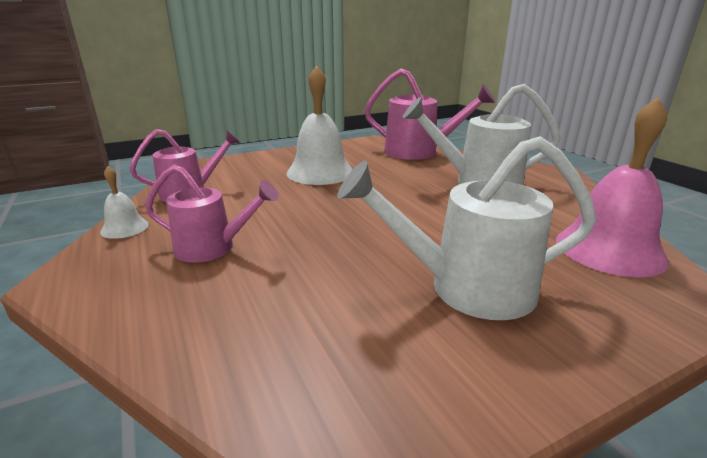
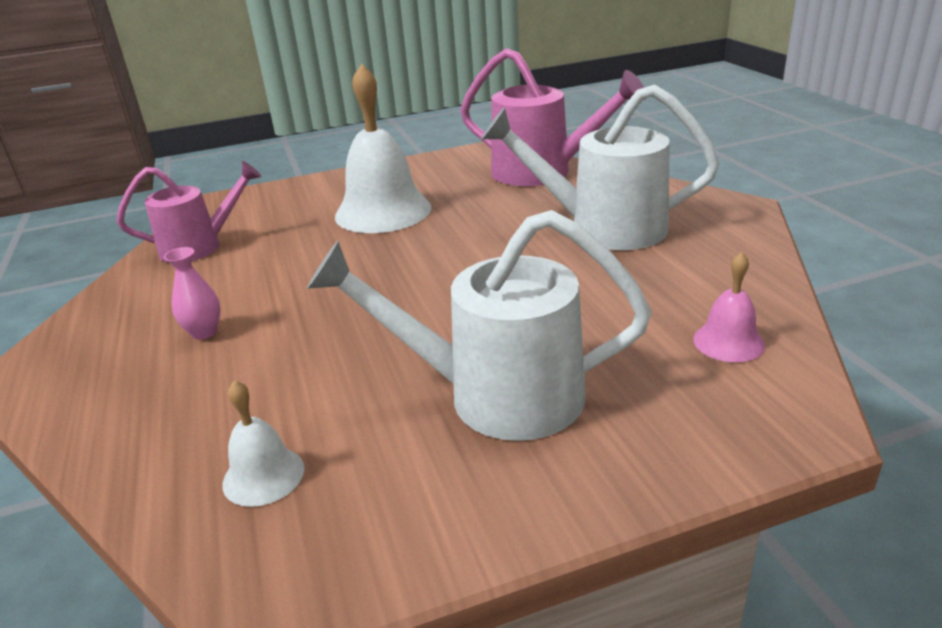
camera: 10 degrees right, 5 degrees up
white bell [100,166,149,239] -> white bell moved to [222,380,304,507]
pink watering can [145,165,279,263] -> pink vase [164,247,221,340]
pink bell [556,97,669,277] -> pink bell [693,252,765,362], size x0.48

